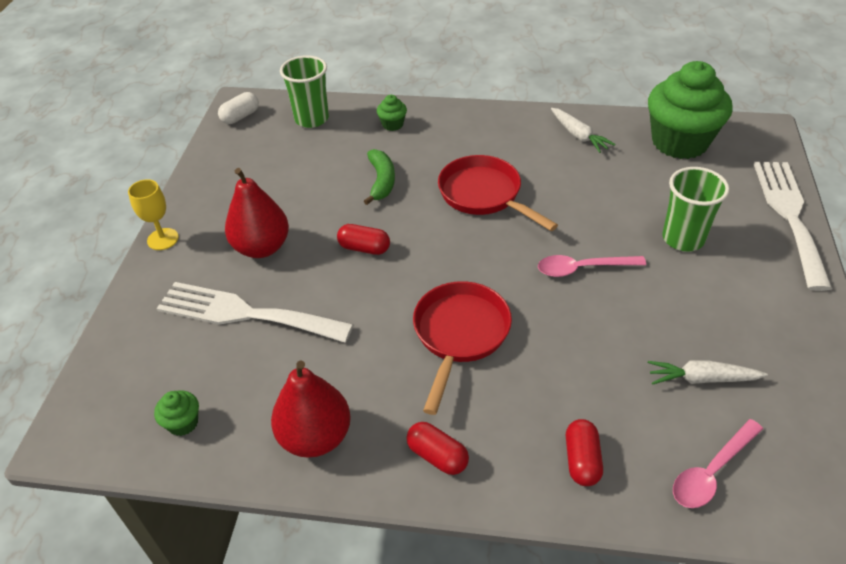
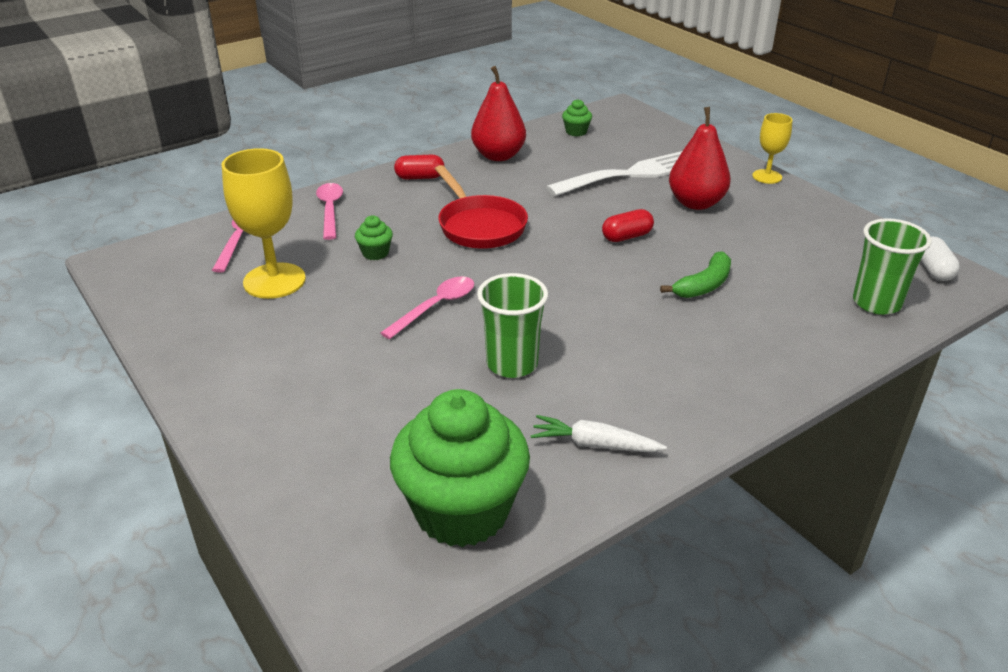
camera: 135 degrees right, 10 degrees down
green banana [364,149,395,205] -> green banana turned 90 degrees counterclockwise [660,251,731,298]
green cupcake [377,95,407,131] -> green cupcake moved to [355,215,393,260]
red pan [438,155,558,231] -> none
red capsule [566,419,603,486] -> pink spoon [316,183,343,240]
white carrot [648,360,768,385] -> yellow goblet [222,148,306,299]
green cup [662,167,730,252] -> green cup moved to [477,273,548,378]
white fork [754,162,832,291] -> none

